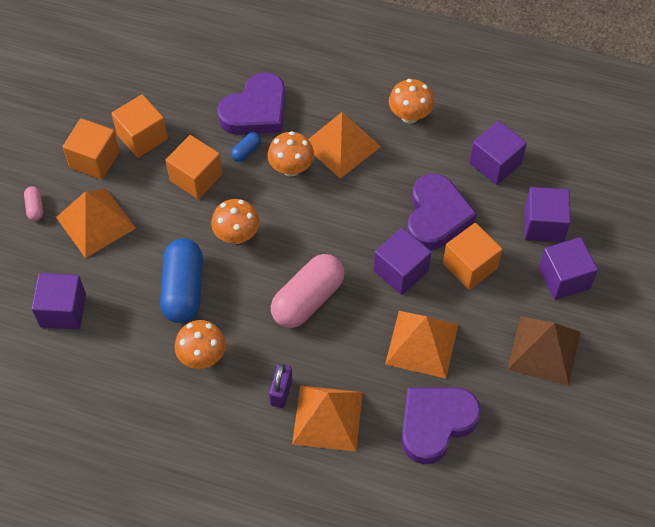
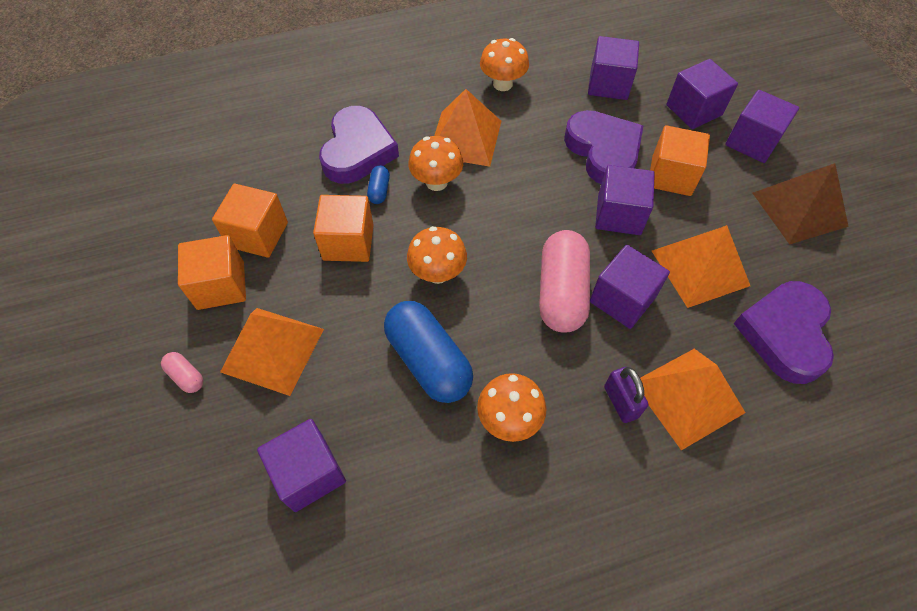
camera: 35 degrees left, 0 degrees up
none -> purple cube [590,245,670,329]

